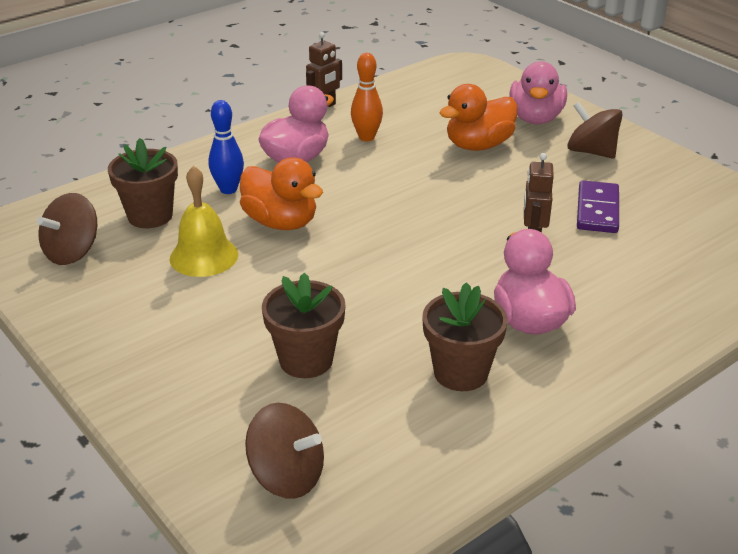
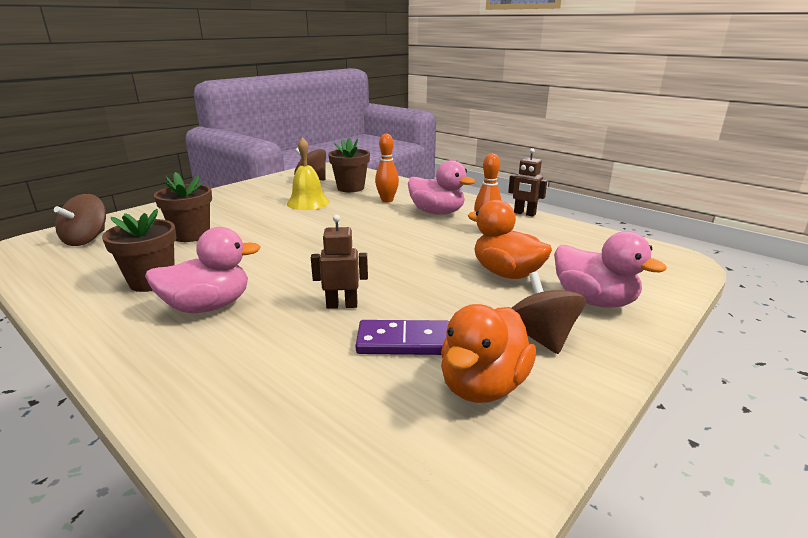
camera: 80 degrees right, 10 degrees down
blue bowling pin [209,100,244,194] -> orange bowling pin [375,134,399,202]
orange duck [240,157,323,230] -> orange duck moved to [441,304,536,403]
pink duck [509,61,567,124] -> pink duck turned 135 degrees counterclockwise [554,231,666,308]
brown spinning top [567,102,623,159] -> brown spinning top turned 45 degrees counterclockwise [512,272,586,354]

